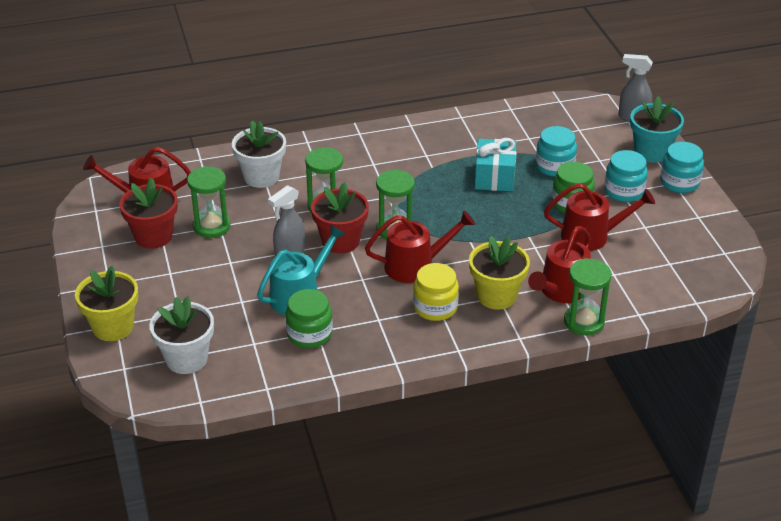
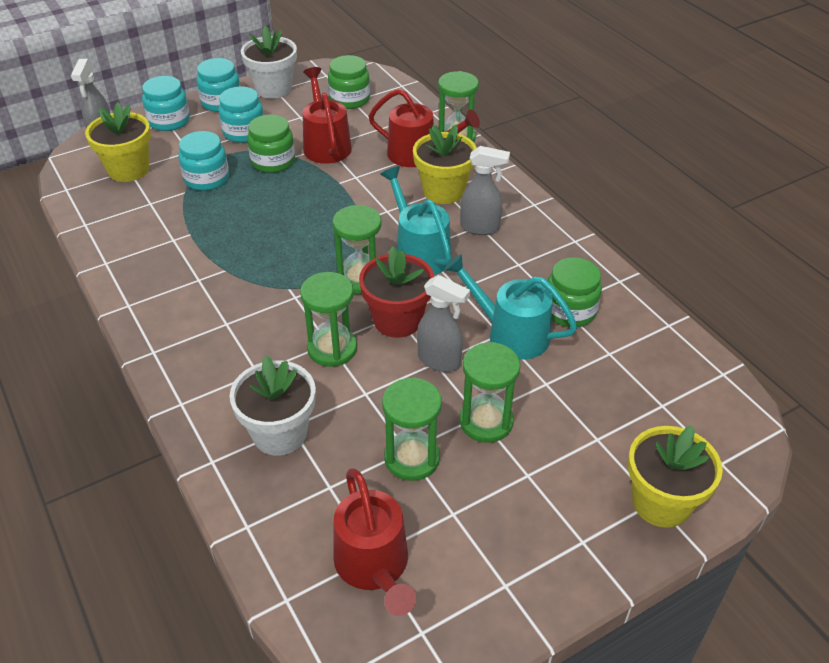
camera: 105 degrees left, 5 degrees up
red flower pot [119,177,178,249] -> none
white flower pot [150,296,214,374] -> white flower pot moved to [241,26,297,98]
red watering can [365,210,475,283] -> turquoise watering can [380,166,452,275]
yellow jar [413,263,459,321] -> grey spray bottle [460,146,510,235]
turquoise gift [475,138,516,192] -> none
turquoise flower pot [630,96,684,163] -> turquoise jar [142,76,190,131]
none -> yellow flower pot [85,102,151,182]
none -> green jar [328,55,370,109]
none -> green hourglass [460,342,520,443]

